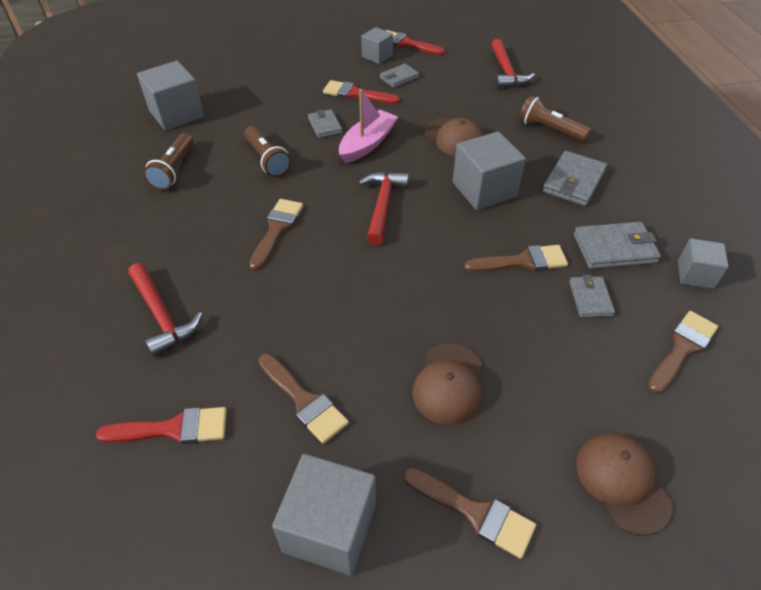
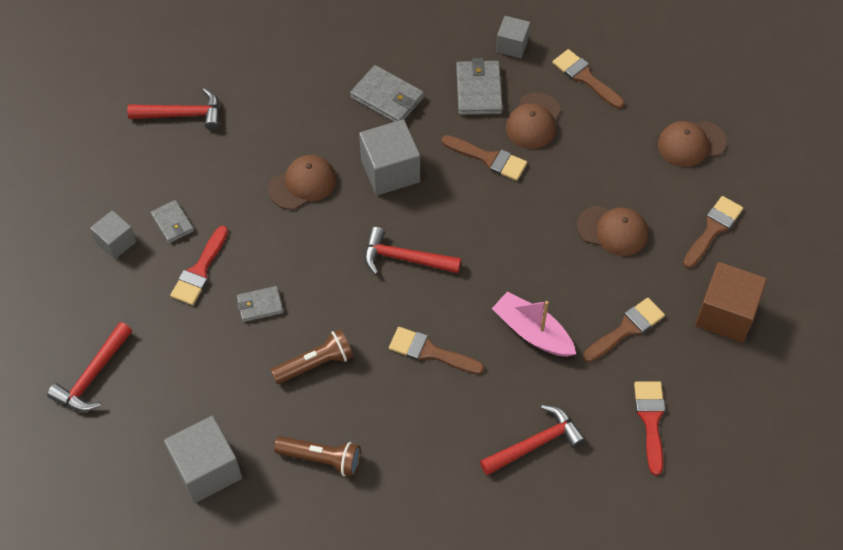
camera: 85 degrees left, 10 degrees up
grey cube [272,454,376,576] -> brown cube [695,262,767,343]
pink boat [339,89,398,163] -> pink boat moved to [492,291,576,357]
red brush [385,30,445,55] -> none
brown brush [464,245,568,272] -> brown brush turned 120 degrees clockwise [441,135,527,181]
brown flashlight [519,96,591,142] -> none
grey wallet [569,275,615,317] -> brown cap [506,93,561,149]
none -> red hammer [47,322,132,412]

